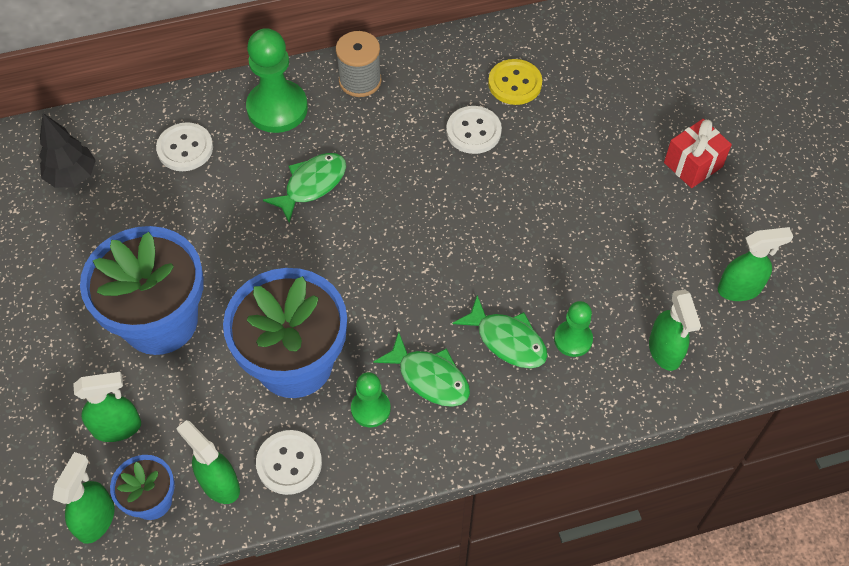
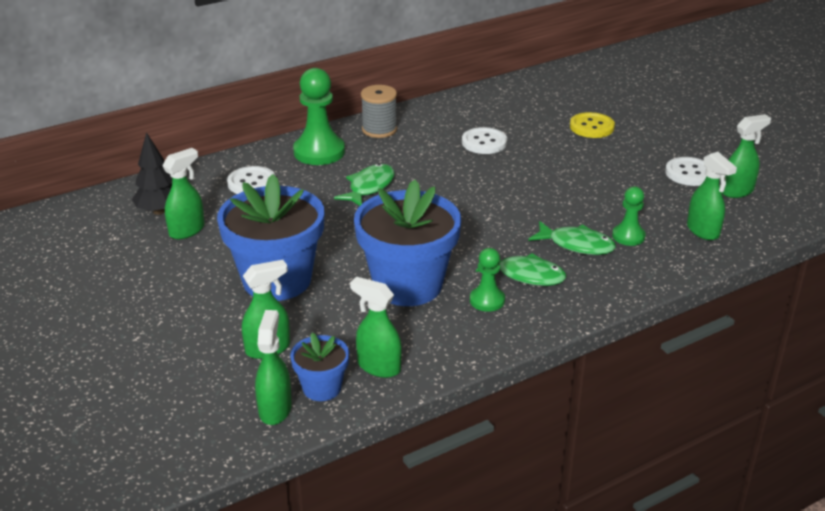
camera: 15 degrees left, 25 degrees down
white button [256,430,322,495] -> white button moved to [665,157,706,186]
yellow button [488,59,542,105] -> yellow button moved to [570,112,615,138]
red gift [664,119,732,188] -> none
none -> green spray bottle [162,148,205,239]

